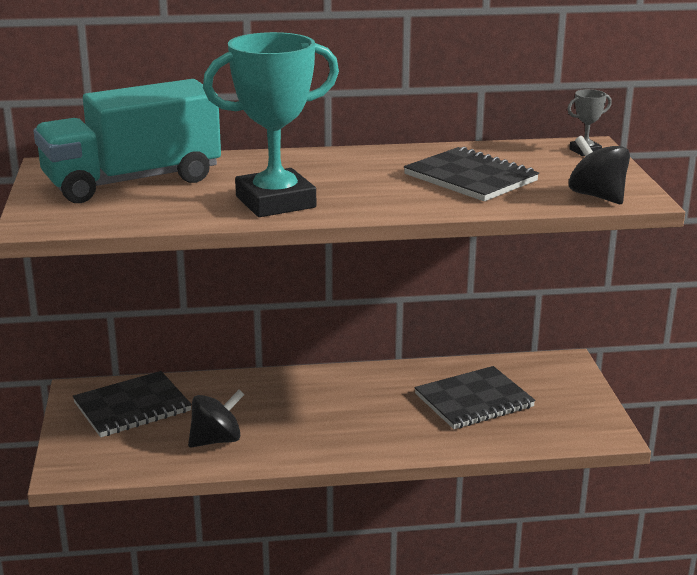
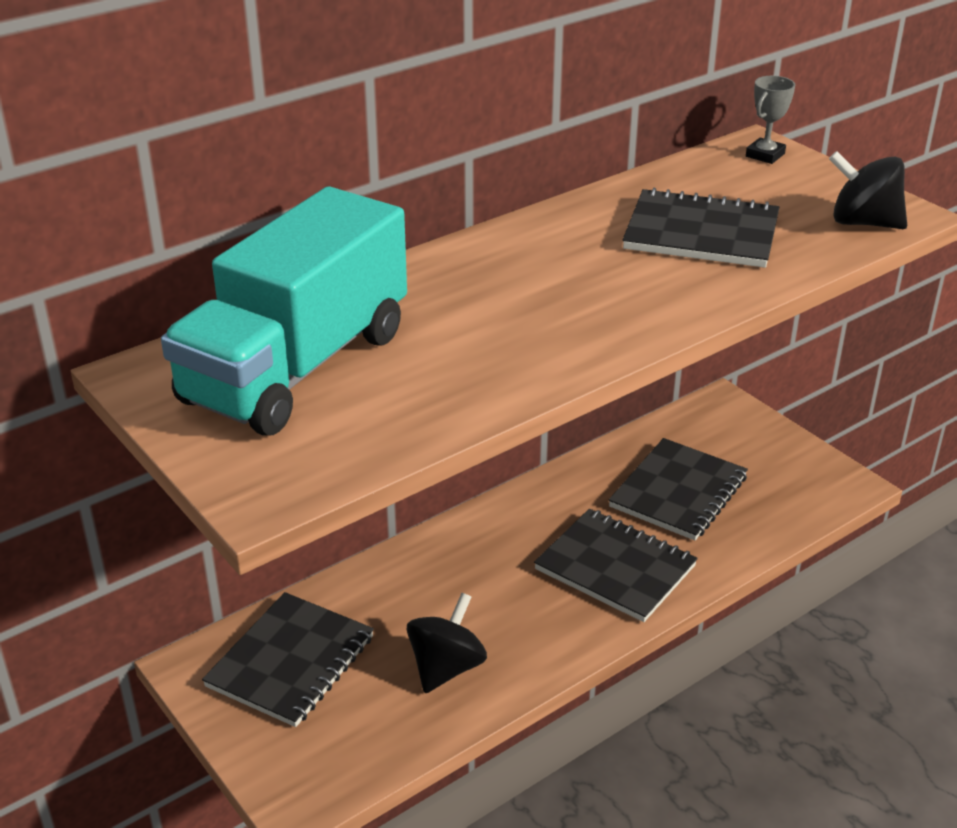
camera: 30 degrees left, 10 degrees up
turquoise trophy [203,32,339,217] -> none
none -> black notebook [534,509,698,622]

